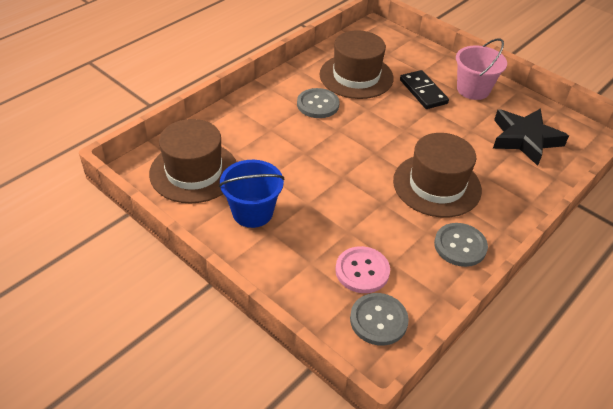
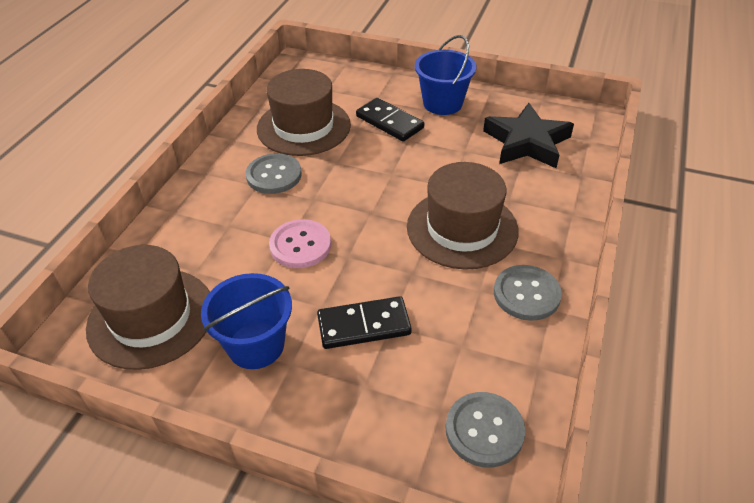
camera: 20 degrees left, 0 degrees up
pink button [335,246,390,293] -> pink button moved to [269,219,331,268]
pink bucket [456,38,507,100] -> blue bucket [415,35,476,115]
none -> black domino [317,296,412,349]

